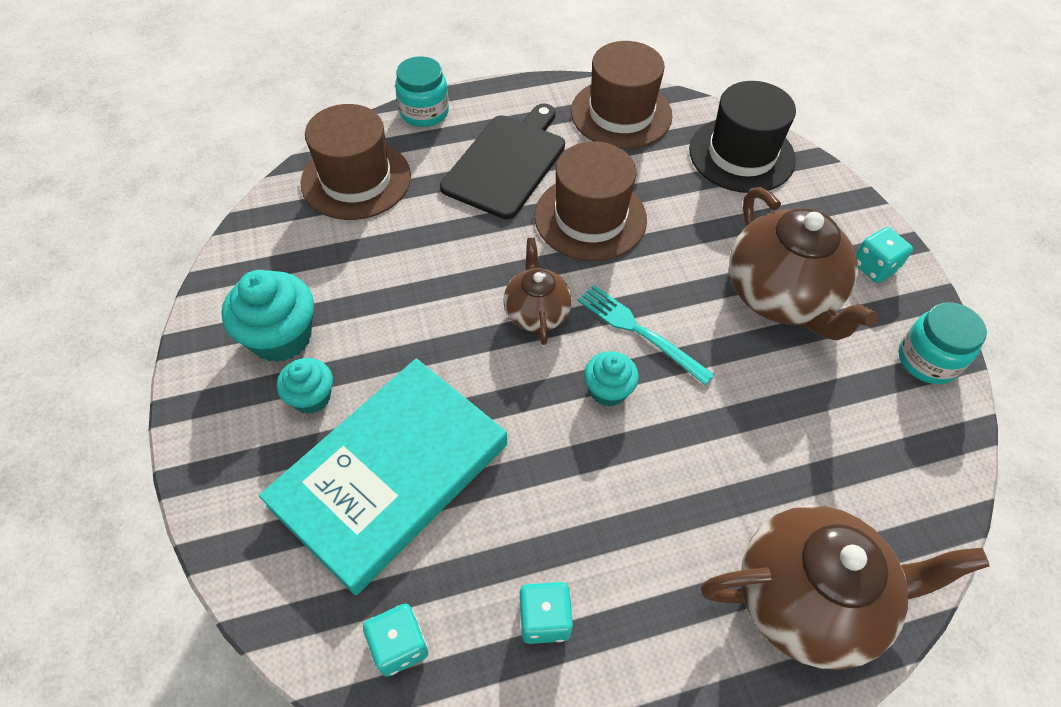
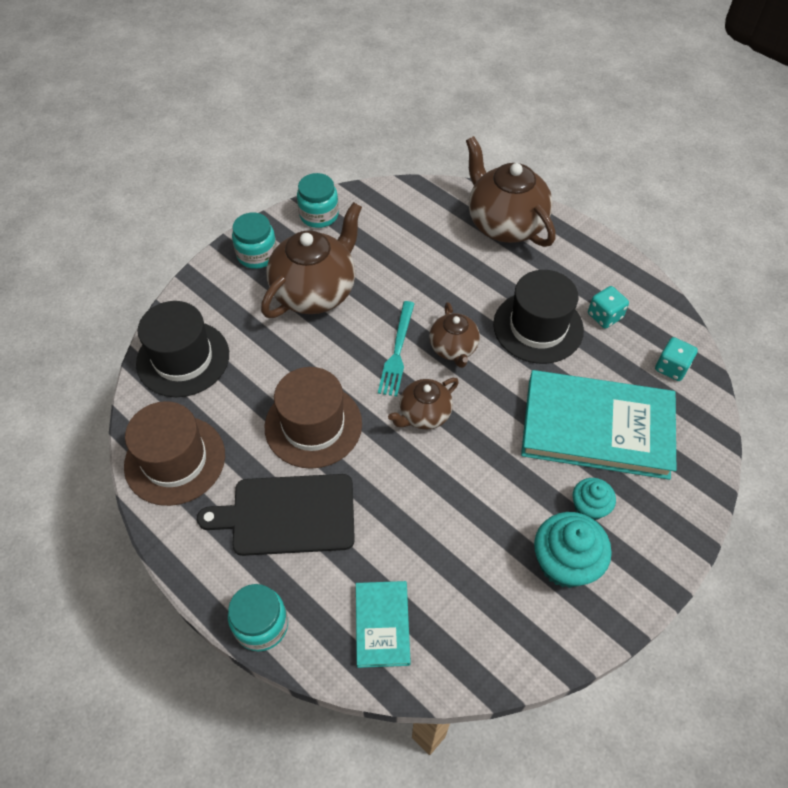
camera: 120 degrees left, 0 degrees up
brown hat [300,104,411,220] -> turquoise book [356,581,411,668]
turquoise cupcake [584,351,639,407] -> brown teapot [429,302,480,368]
turquoise dice [856,227,913,283] -> turquoise jar [232,213,277,269]
none -> black hat [493,270,584,364]

